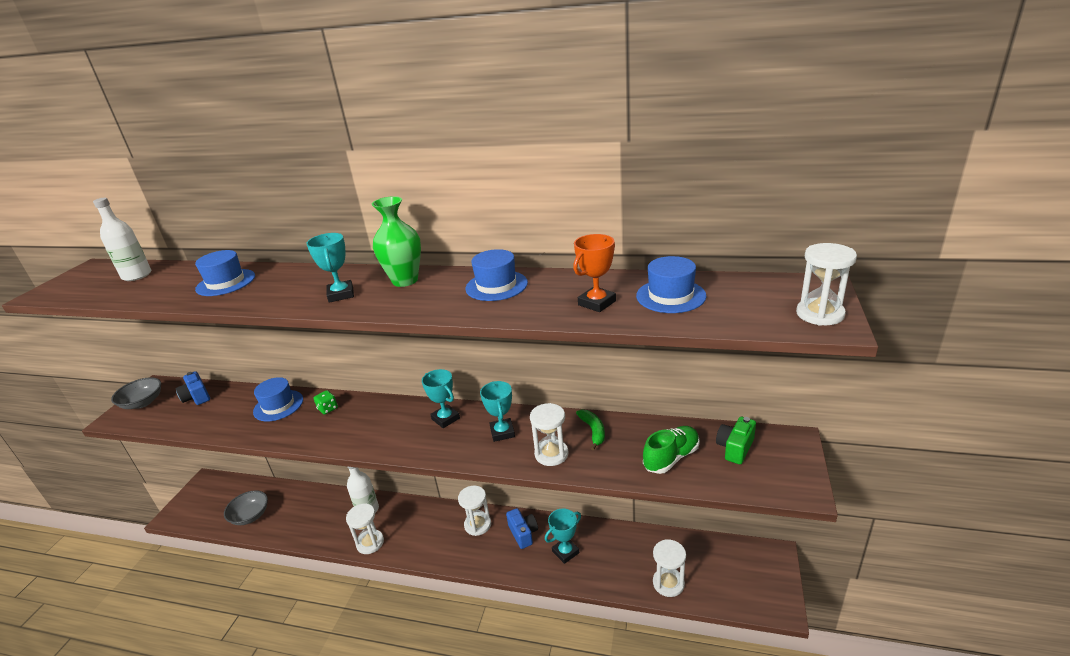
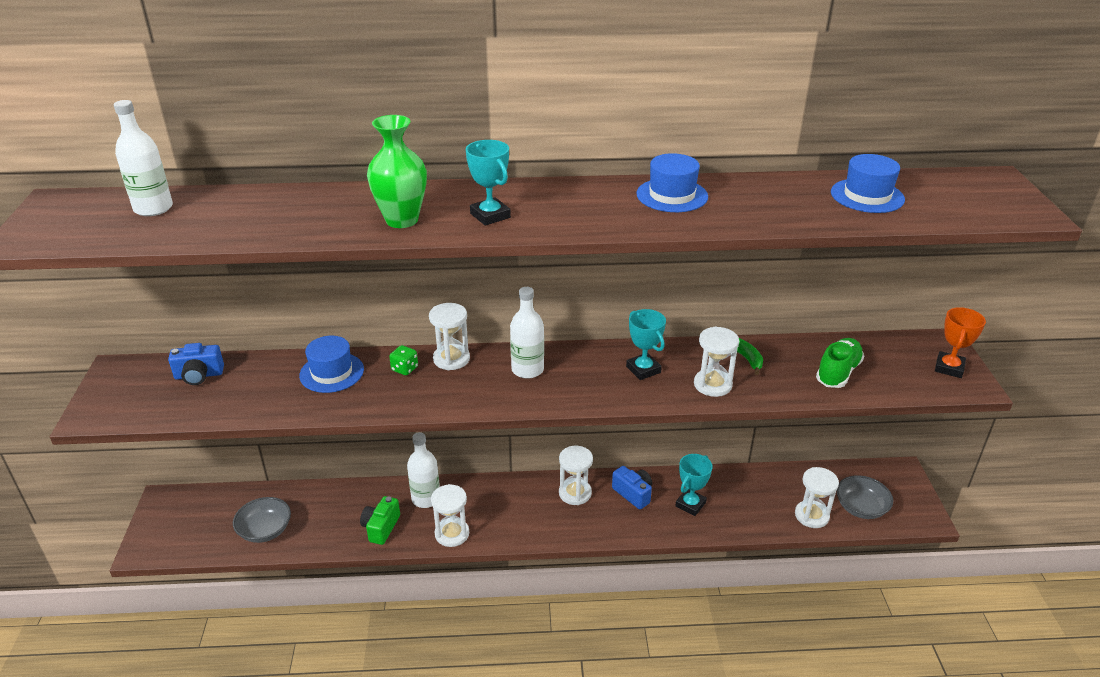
camera: 20 degrees left, 5 degrees up
grey bowl [111,377,161,409] -> grey bowl moved to [837,475,893,519]
blue camera [175,371,210,405] -> blue camera turned 45 degrees counterclockwise [168,343,224,385]
blue hat [195,250,255,296] -> none
green vase [372,196,421,287] -> green vase moved to [367,115,427,228]
turquoise trophy [422,369,460,428] -> none
orange trophy [573,234,616,312] -> orange trophy moved to [935,307,986,378]
green camera [716,417,756,464] -> green camera moved to [360,496,400,545]
white hourglass [796,243,857,326] -> white hourglass moved to [429,303,470,370]
none -> white bottle [510,287,544,379]

